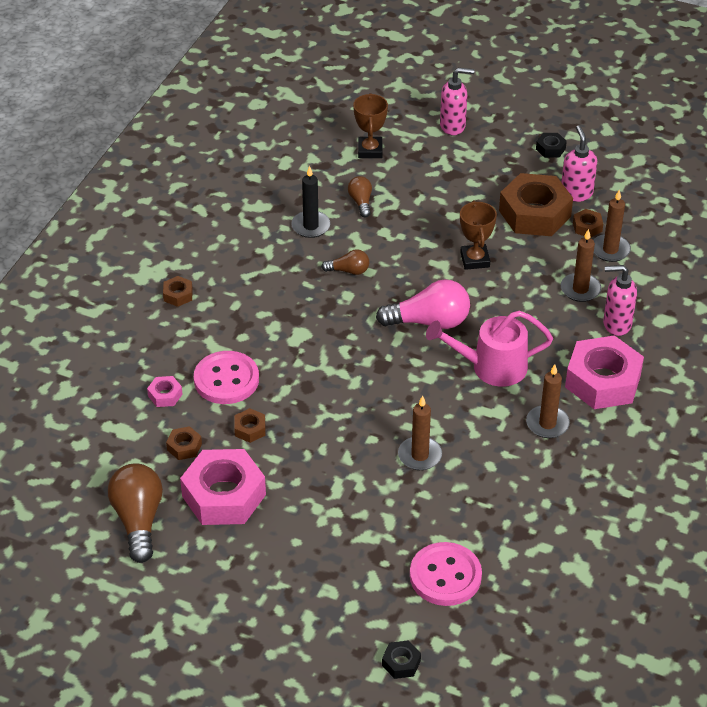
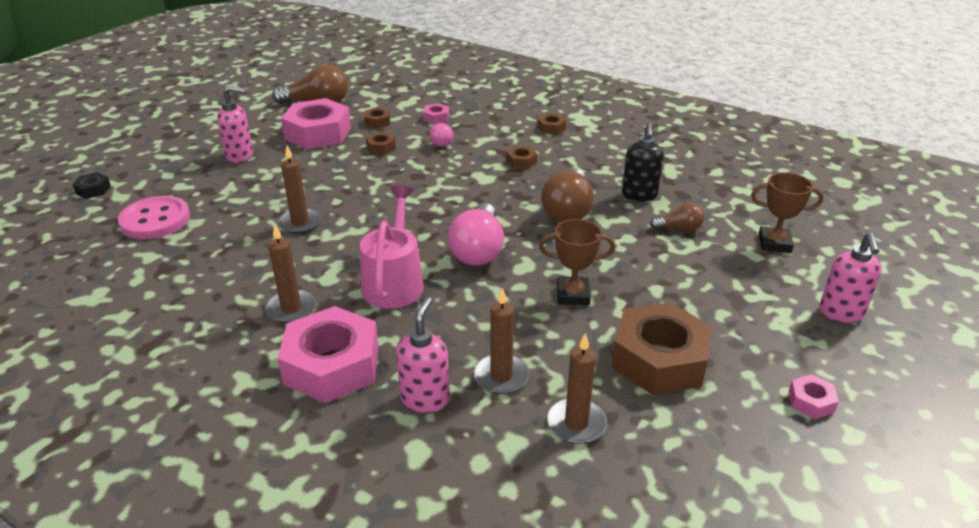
camera: 100 degrees right, 10 degrees down
pink button [194,351,259,404] -> pink light bulb [430,123,453,147]
black candle [291,166,330,238] -> black soap dispenser [622,123,664,202]
brown light bulb [321,249,369,275] -> brown light bulb [541,168,594,222], size x1.89
black nut [536,133,567,158] -> pink nut [789,374,839,419]
pink soap dispenser [561,125,597,202] -> pink soap dispenser moved to [217,86,253,163]
brown nut [573,209,603,238] -> brown nut moved to [506,146,537,169]

